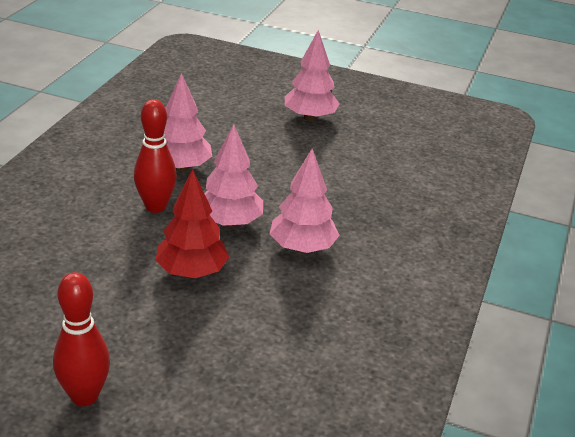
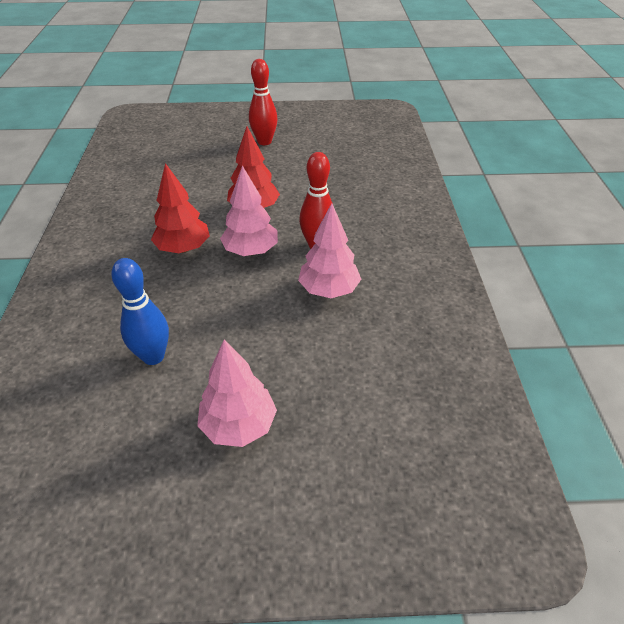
camera: 160 degrees right, 10 degrees up
pink tree [270,149,340,253] -> red tree [151,163,210,253]
none -> blue bowling pin [111,258,169,365]

